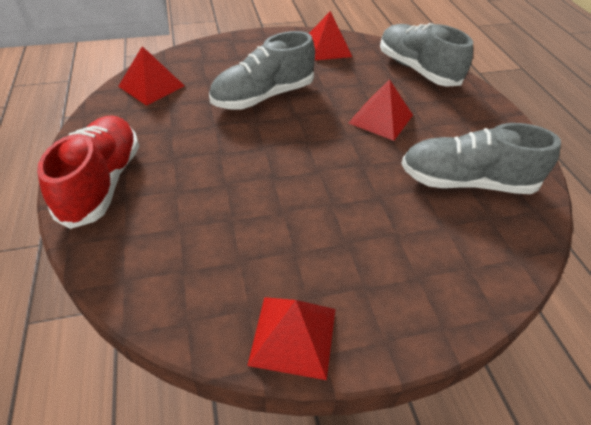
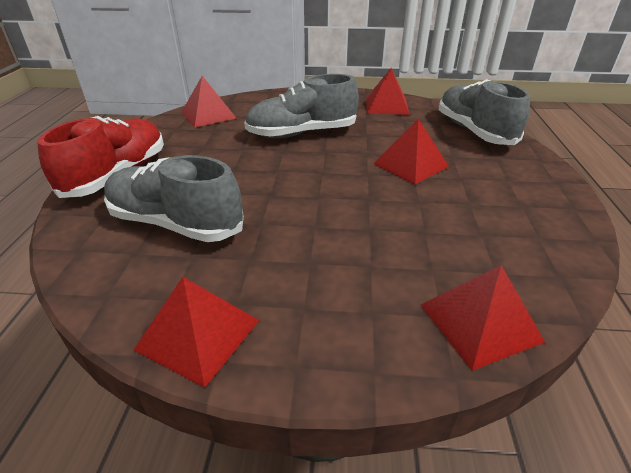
camera: 20 degrees right, 10 degrees down
grey shoe [401,123,561,194] -> grey shoe moved to [104,155,244,242]
none -> red pyramid [421,265,545,371]

